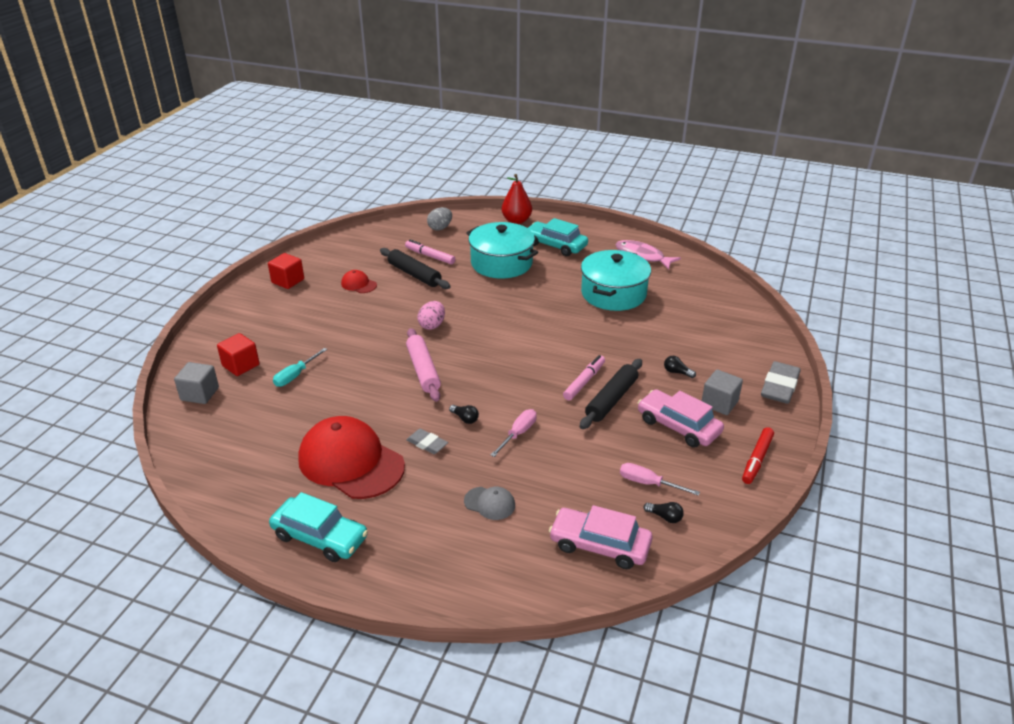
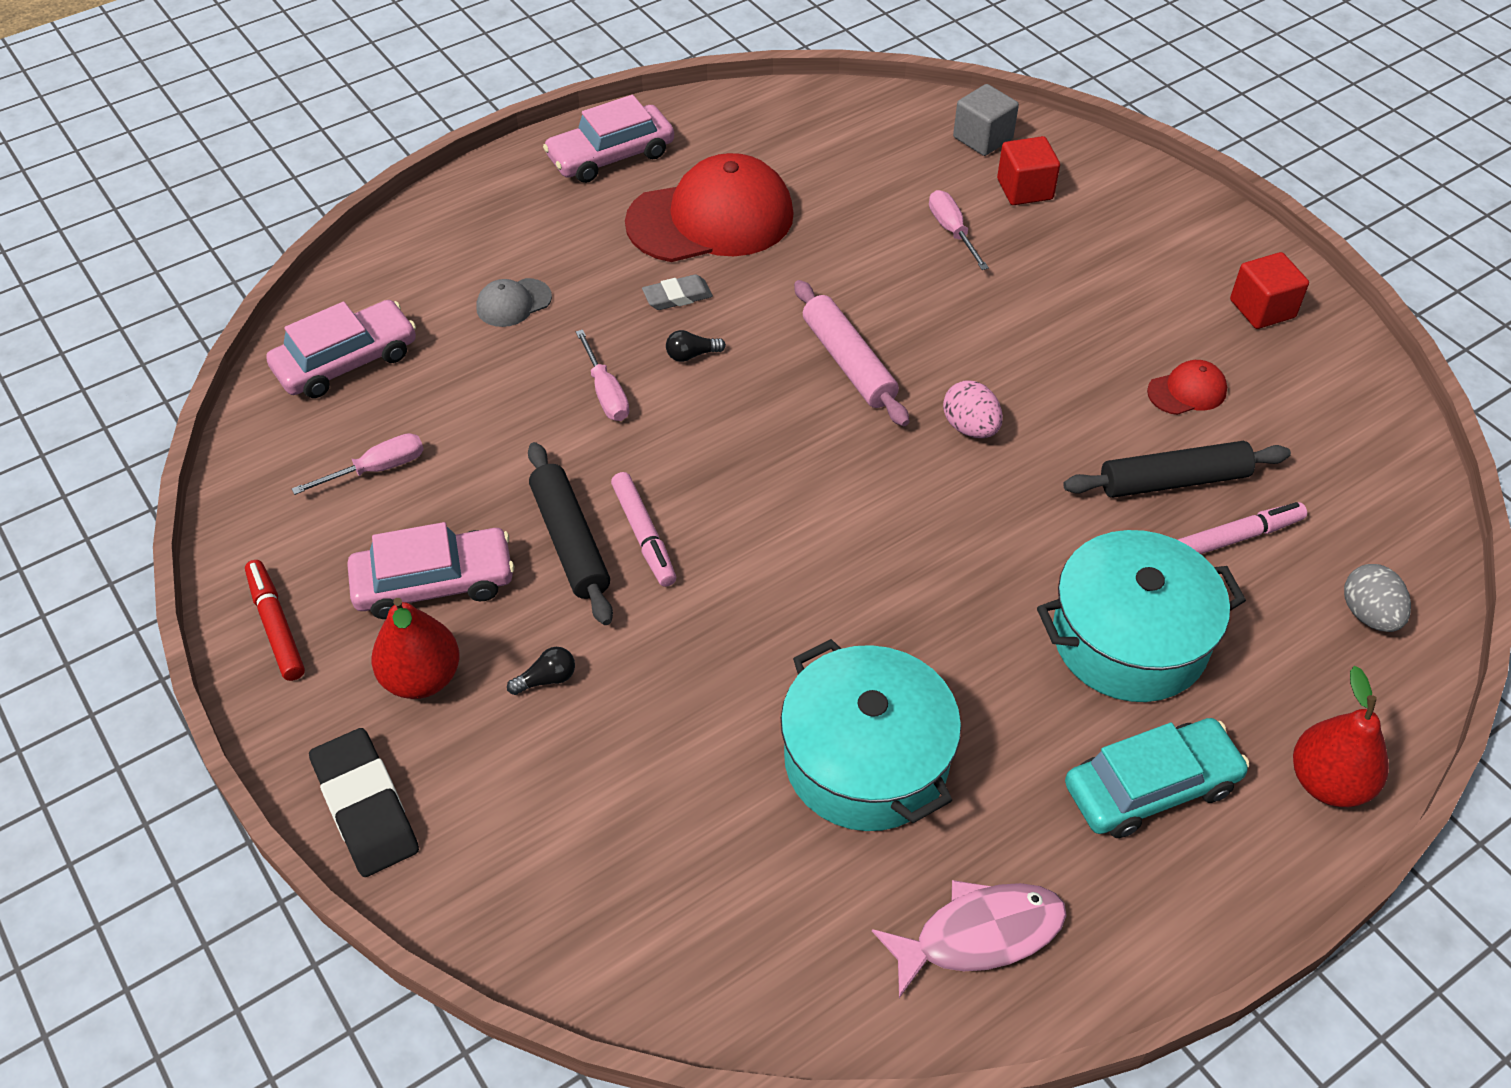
camera: 125 degrees right, 15 degrees up
turquoise car [269,492,368,562] -> pink car [543,95,674,183]
turquoise screwdriver [273,348,327,387] -> pink screwdriver [929,190,989,270]
pink rolling pin [406,328,441,402] -> pink rolling pin turned 45 degrees clockwise [794,280,909,426]
black light bulb [644,502,684,523] -> none
grey cube [702,370,743,415] -> red pear [372,598,460,699]
grey eraser [761,361,801,404] -> black eraser [309,728,419,877]

